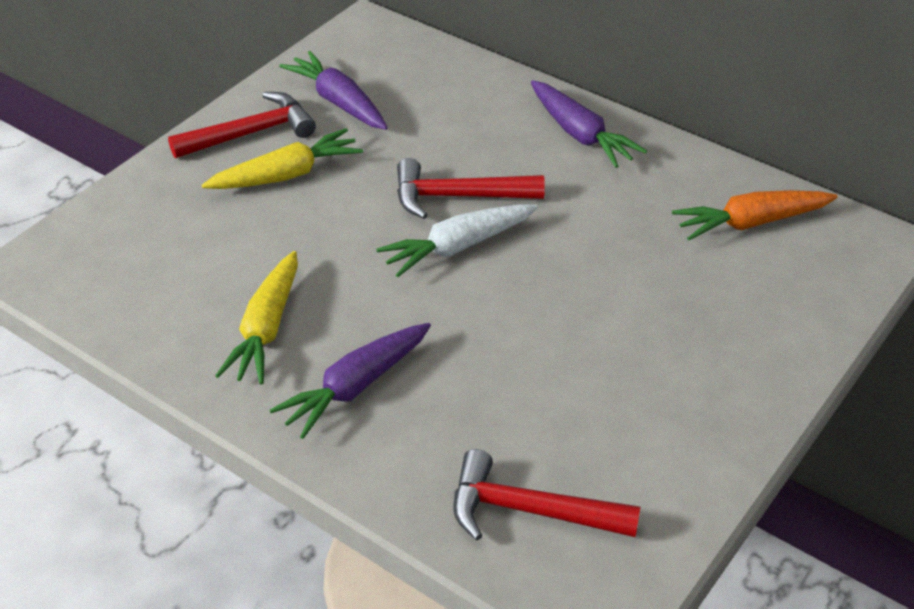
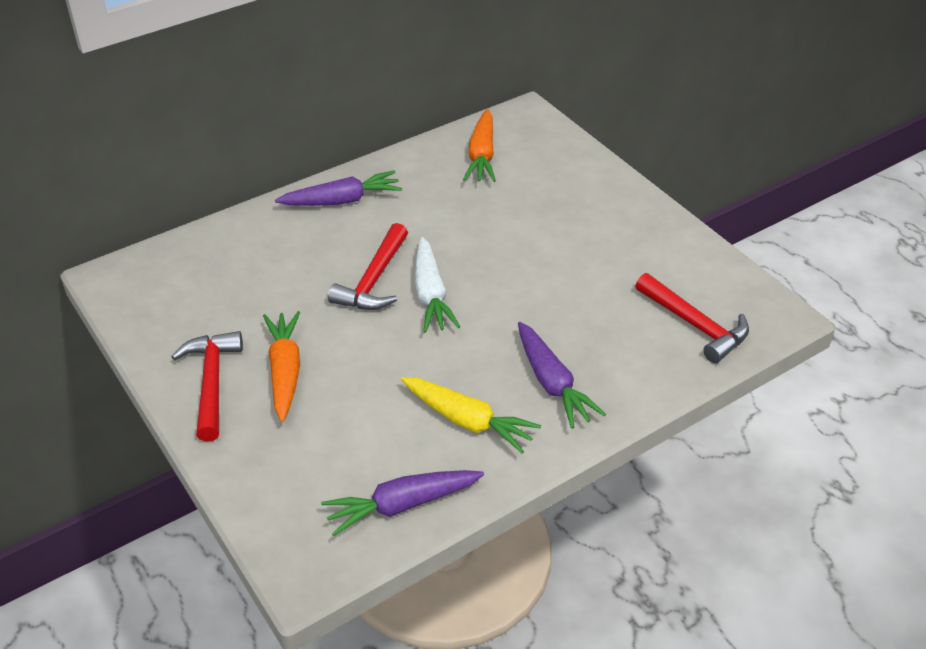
camera: 70 degrees left, 0 degrees up
yellow carrot [202,128,363,189] -> orange carrot [263,311,300,422]
purple carrot [279,51,388,130] -> purple carrot moved to [321,470,484,536]
red hammer [453,449,641,540] -> red hammer turned 75 degrees counterclockwise [635,273,749,363]

